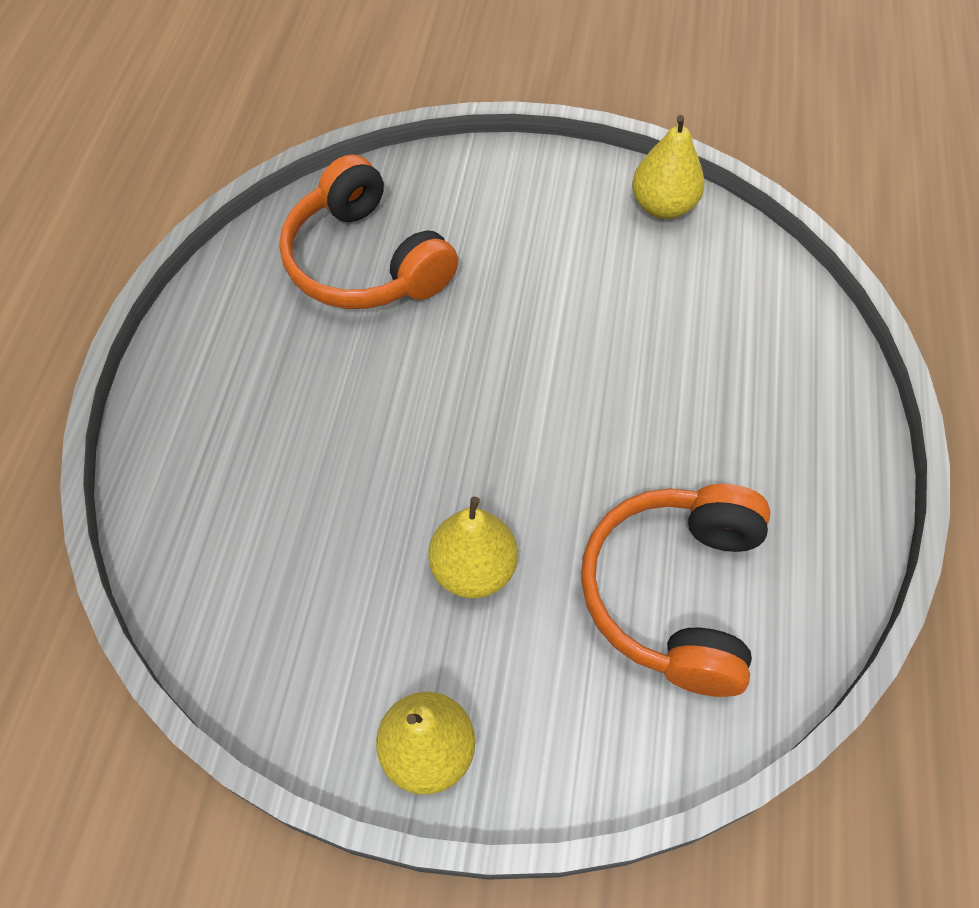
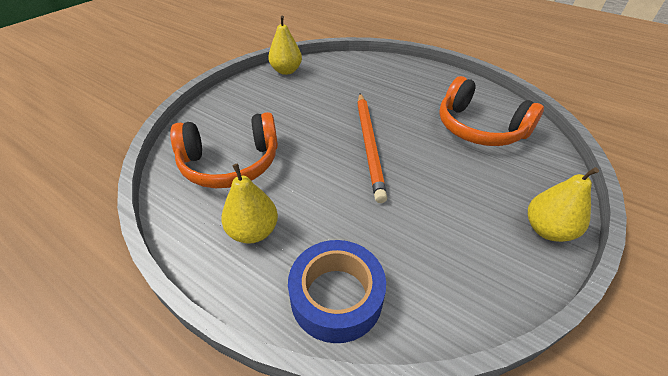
camera: 65 degrees left, 15 degrees down
yellow pear [428,496,518,598] -> yellow pear moved to [221,164,278,244]
none -> blue tape [288,240,386,343]
none -> orange pencil [357,93,387,203]

